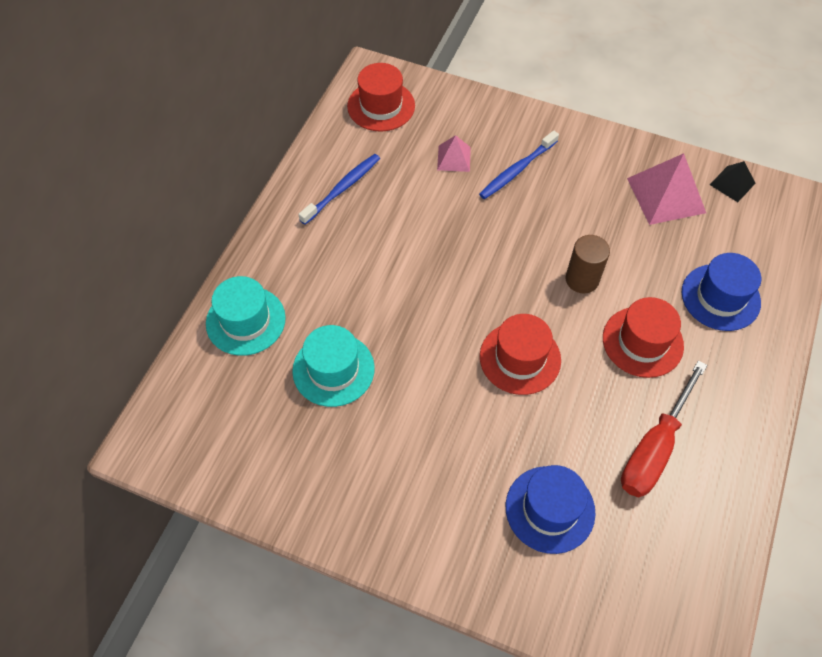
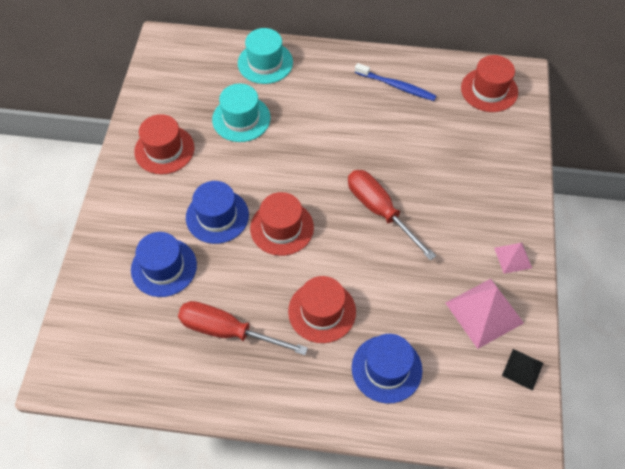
camera: 75 degrees right, 0 degrees up
pink pyramid [437,135,471,172] -> pink pyramid moved to [494,243,532,274]
blue toothbrush [479,130,559,199] -> none
brown cylinder [566,235,610,294] -> none
none -> red hat [134,114,194,174]
none -> blue hat [186,181,249,244]
none -> red screwdriver [348,170,436,261]

